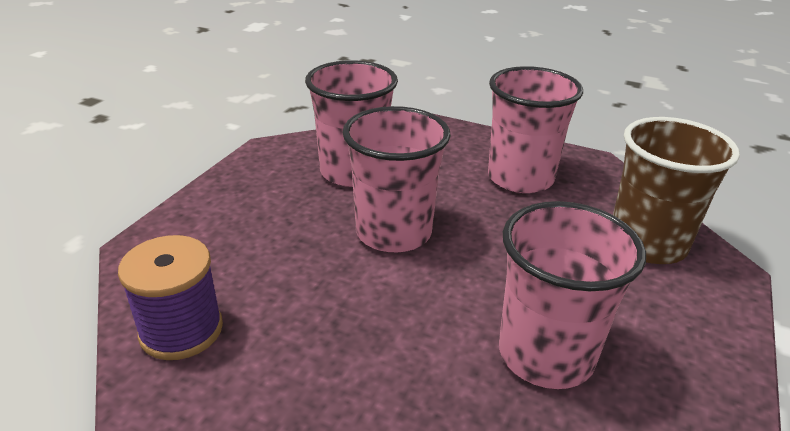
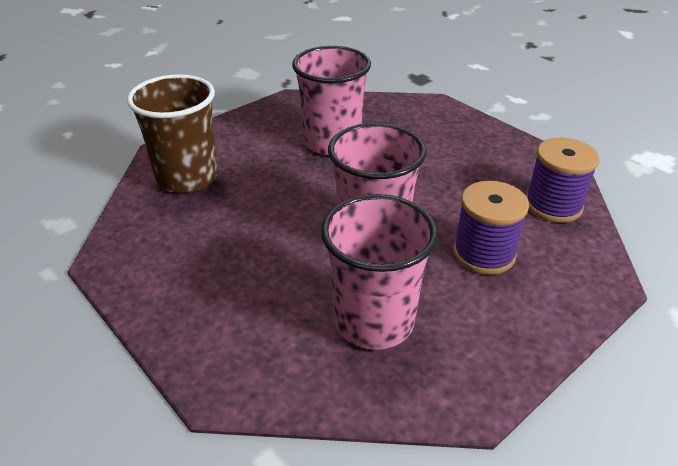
camera: 155 degrees left, 5 degrees up
pink cup [488,66,583,193] -> none
none -> purple spool [453,181,529,275]

